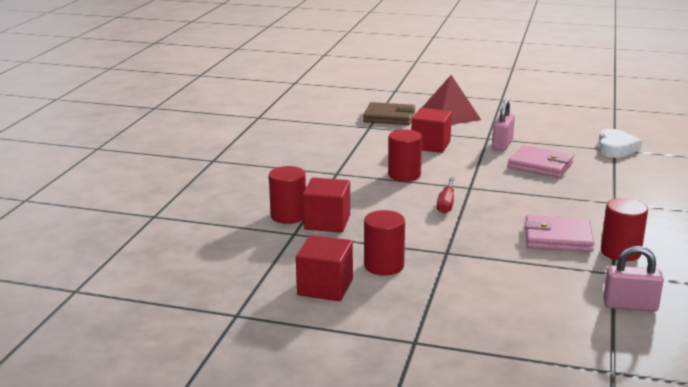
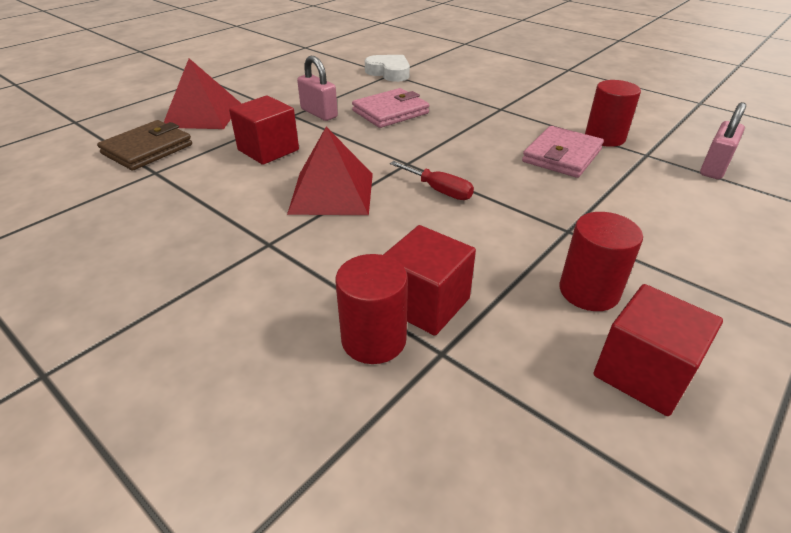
camera: 65 degrees left, 15 degrees up
red cylinder [388,130,422,181] -> red pyramid [287,127,373,215]

